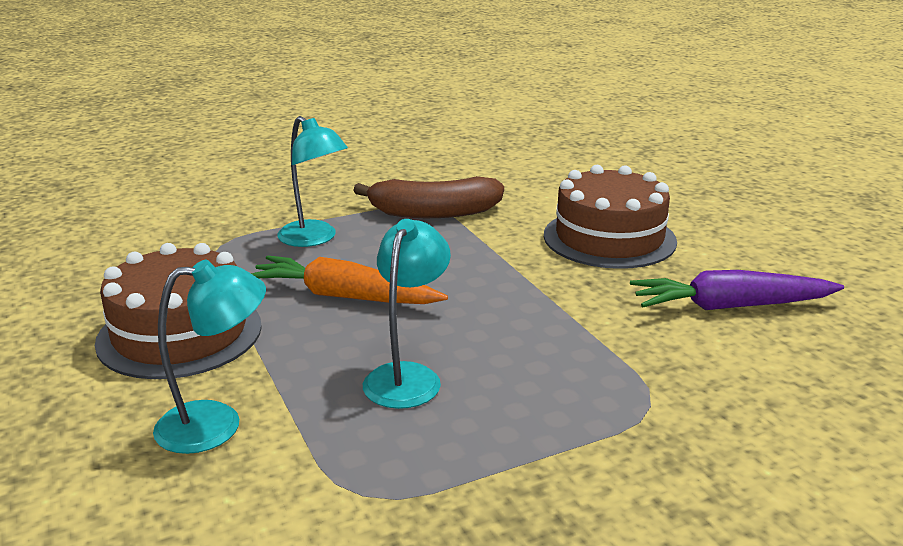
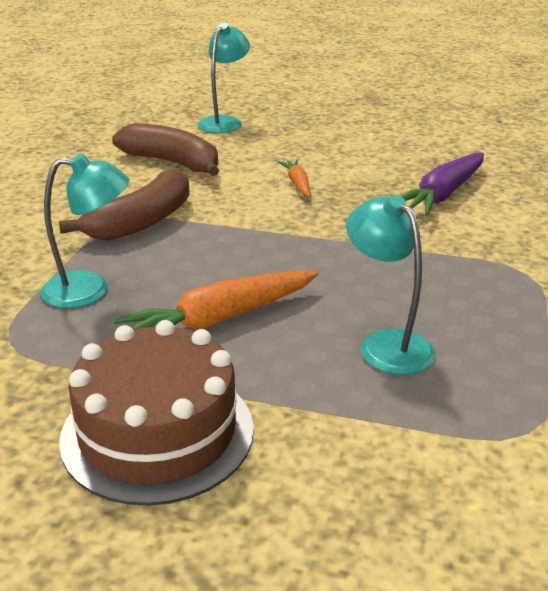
camera: 50 degrees left, 5 degrees up
turquoise lamp [153,260,266,454] -> turquoise lamp moved to [198,23,250,133]
brown cake [544,165,677,269] -> orange carrot [278,160,311,197]
none -> brown banana [112,123,219,176]

